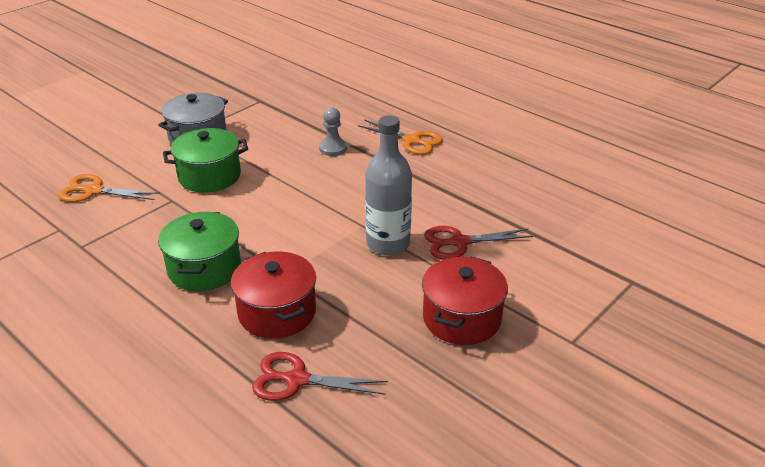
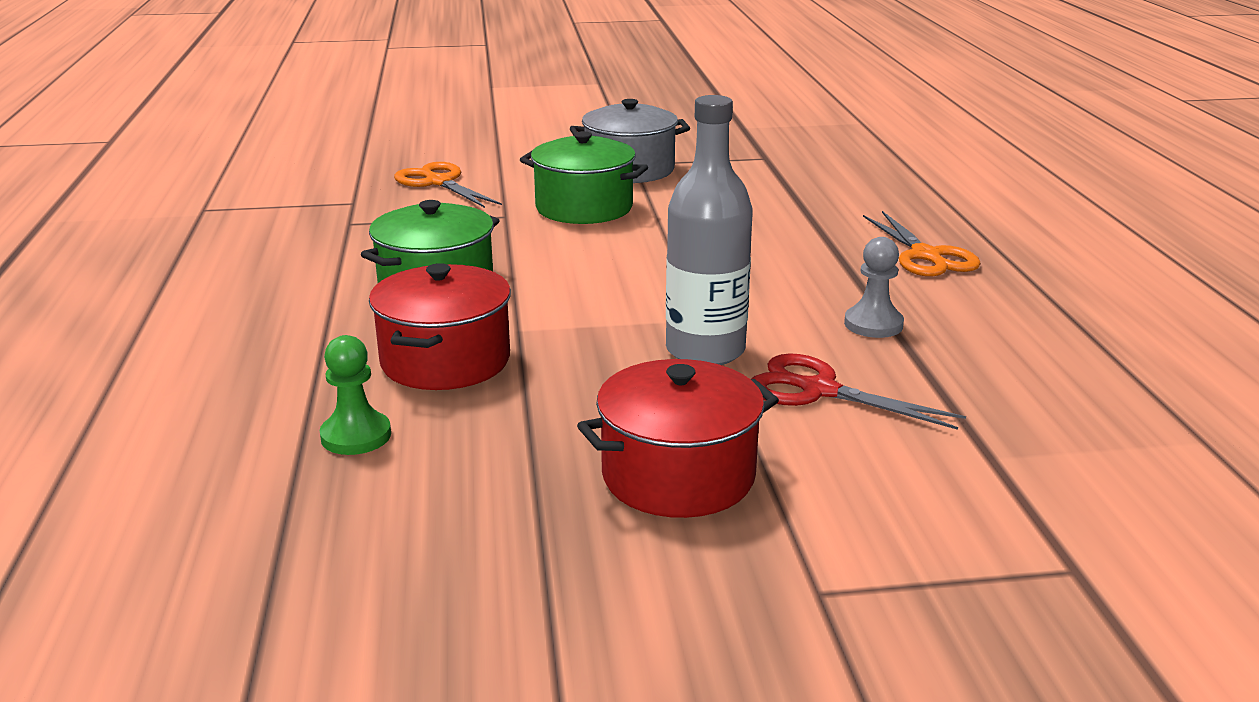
camera: 40 degrees right, 10 degrees down
red scissors [252,352,388,401] -> green pawn [320,335,391,455]
grey pawn [319,107,347,156] -> grey pawn moved to [844,237,904,338]

